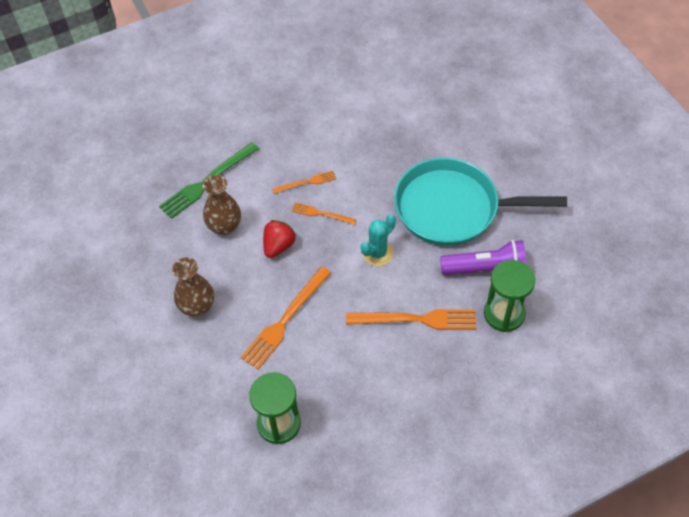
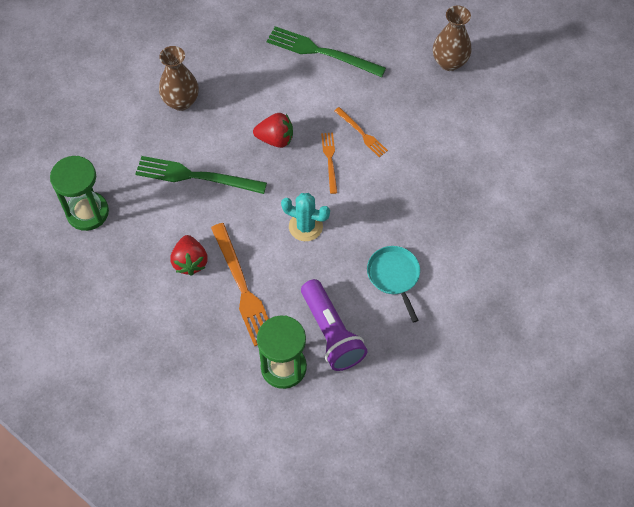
camera: 65 degrees right, 5 degrees up
brown vase [203,175,241,235] -> brown vase moved to [433,6,472,71]
orange fork [241,266,331,369] -> green fork [135,156,267,194]
turquoise pan [394,158,567,246] -> turquoise pan [367,246,420,323], size x0.45
none -> red strawberry [170,235,208,276]

